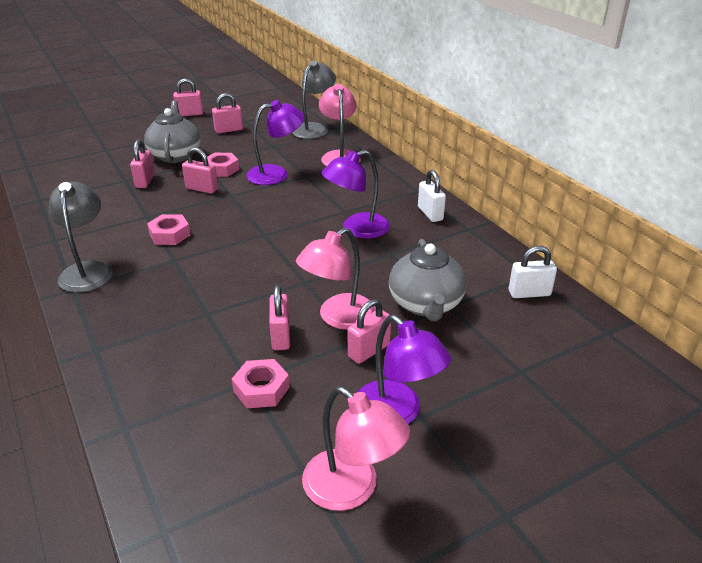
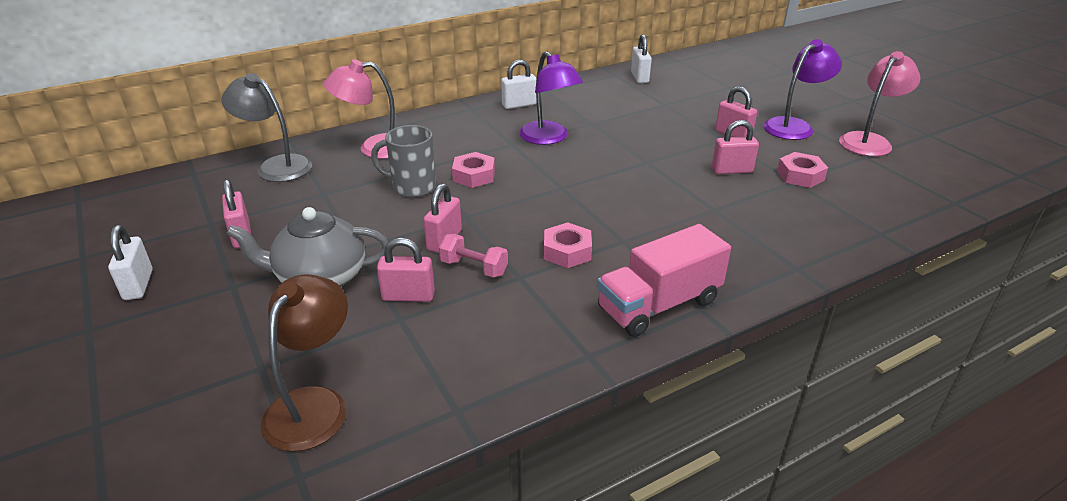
camera: 90 degrees left, 0 degrees up
grey lamp [49,182,113,293] -> pink truck [597,224,731,337]
pink padlock [173,78,203,116] -> white padlock [108,225,153,300]
pink nut [207,153,239,177] -> pink nut moved to [452,152,495,188]
purple lamp [246,100,304,185] -> grey mug [371,125,436,197]
pink lamp [296,228,376,330] -> none
grey teapot [389,239,467,321] -> none
none -> brown lamp [261,274,348,452]
none -> pink dumbbell [439,234,508,278]

